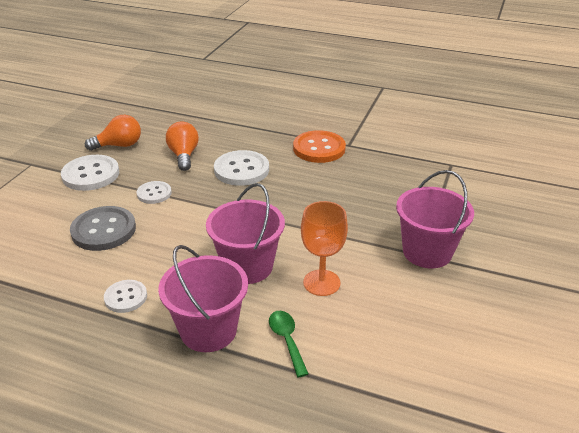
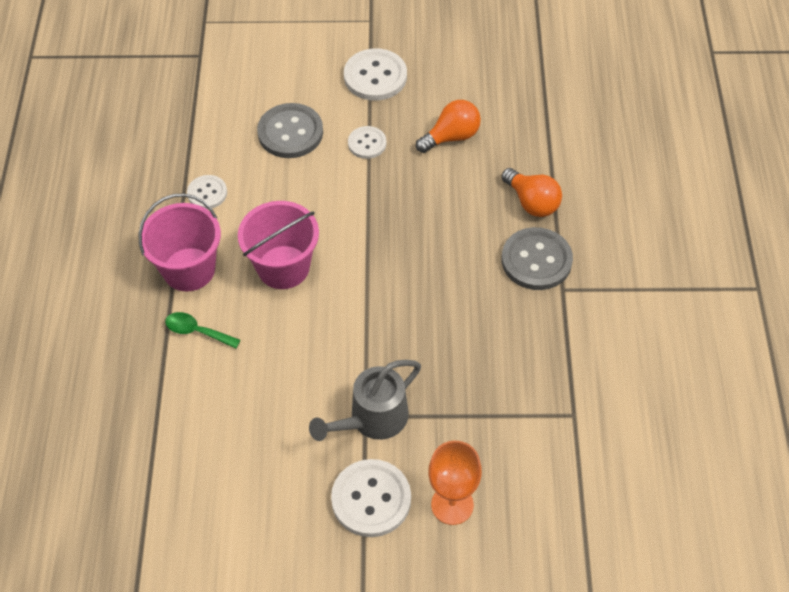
camera: 70 degrees right, 20 degrees up
orange light bulb [85,115,141,151] -> orange light bulb moved to [501,168,562,217]
white button [214,150,269,186] -> white button moved to [331,459,411,537]
green spoon [269,311,309,377] -> green spoon turned 120 degrees counterclockwise [165,312,241,349]
orange button [293,130,346,163] -> grey button [502,227,573,290]
orange goblet [301,201,348,296] -> orange goblet moved to [428,441,482,525]
pink bucket [396,170,474,268] -> grey watering can [309,360,421,441]

